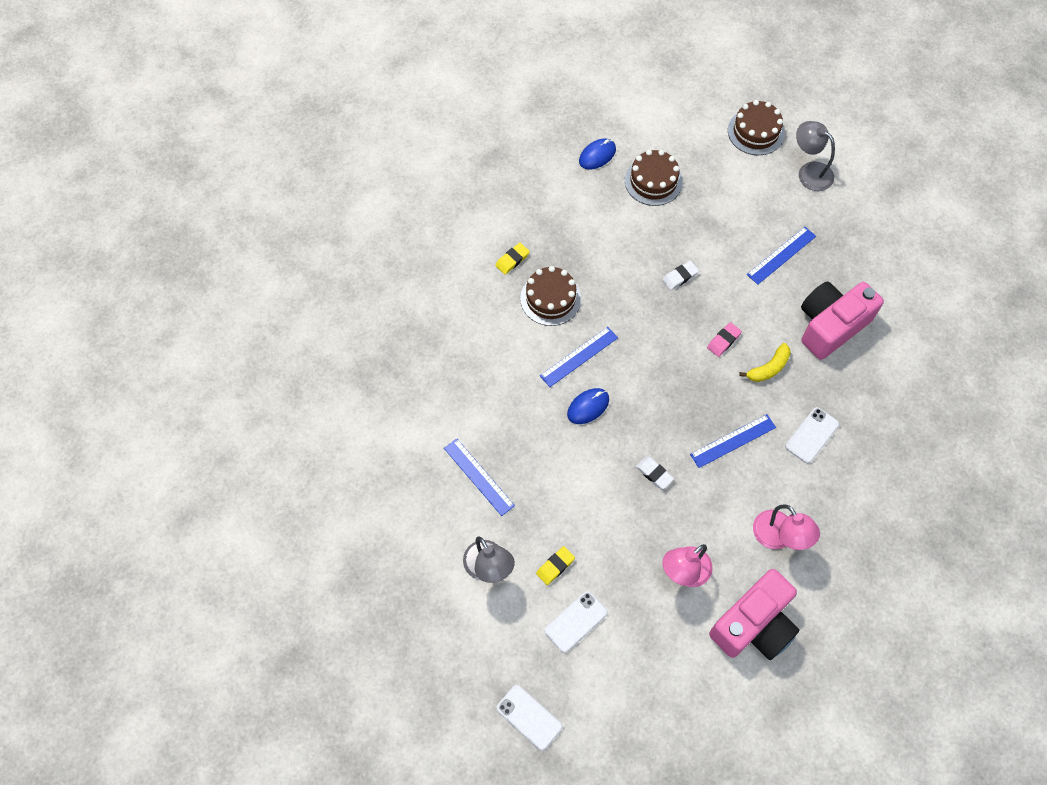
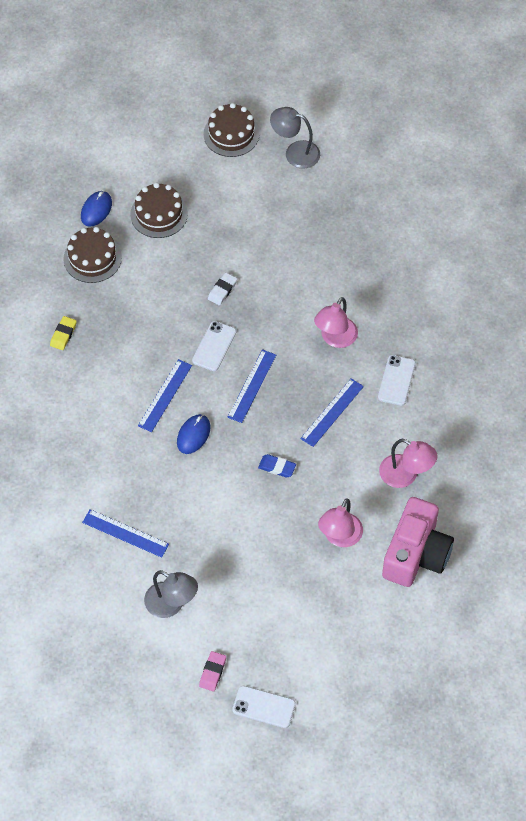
camera: 25 degrees left, 5 degrees down
brown cake [520,266,581,326] -> brown cake moved to [63,227,122,283]
yellow eraser [536,546,575,585] -> none
white phone [544,591,608,653] -> white phone moved to [192,321,236,371]
white eraser [635,456,674,489] -> blue eraser [258,454,296,478]
pink eraser [707,322,742,357] -> pink eraser moved to [199,651,226,691]
yellow banana [739,343,791,382] -> pink lamp [314,297,358,348]
blue ruler [747,227,816,285] -> blue ruler moved to [227,349,276,423]
pink camera [801,282,884,360] -> none

